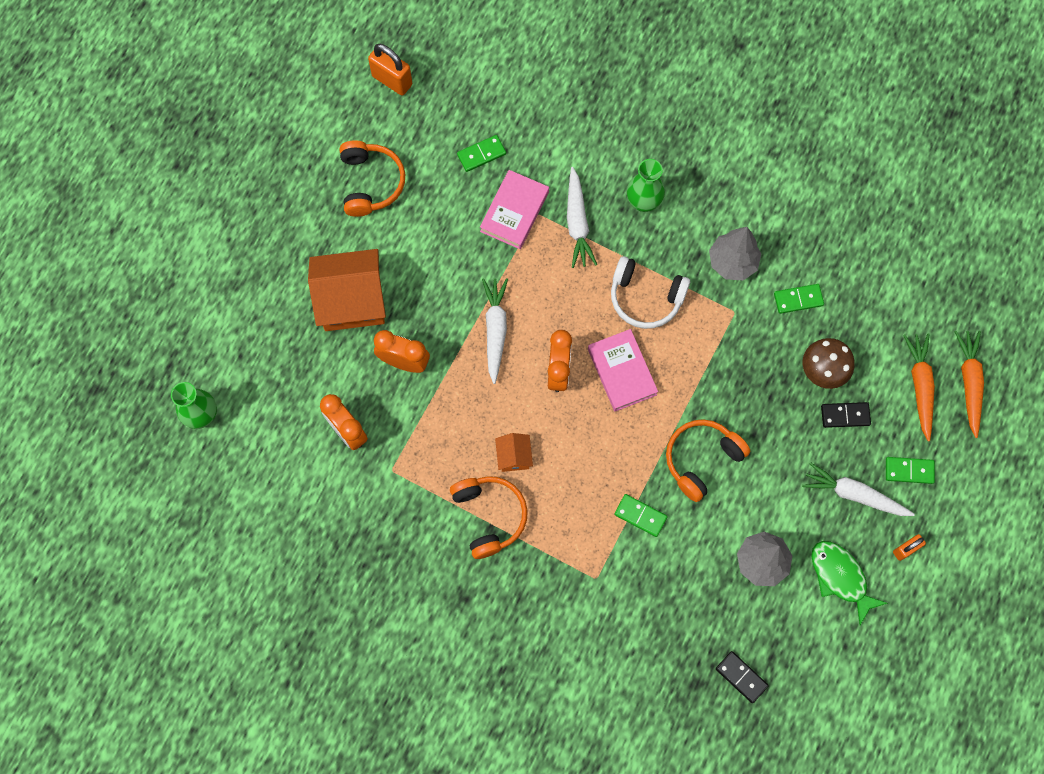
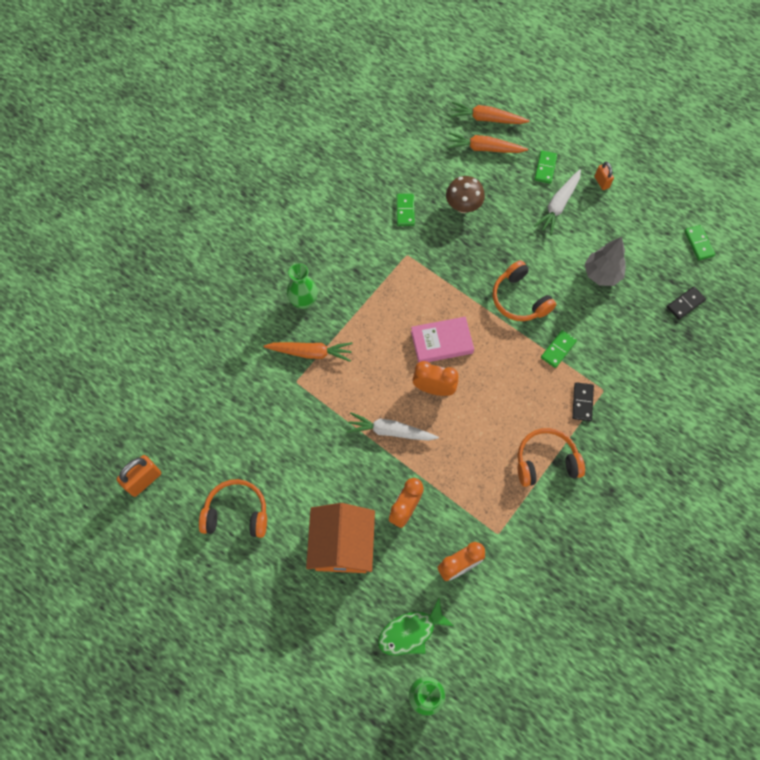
camera: 80 degrees left, 5 degrees down
green domino [457,135,506,172] -> green domino moved to [685,225,715,260]
pink book [480,170,549,249] -> none
orange house [495,433,533,472] -> none
white carrot [567,167,597,268] -> orange carrot [264,342,353,362]
white headphones [611,256,690,329] -> none
grey tree [709,227,761,281] -> none
green fish [811,541,888,625] -> green fish moved to [378,599,454,656]
black domino [821,402,871,428] -> black domino moved to [572,382,594,421]

